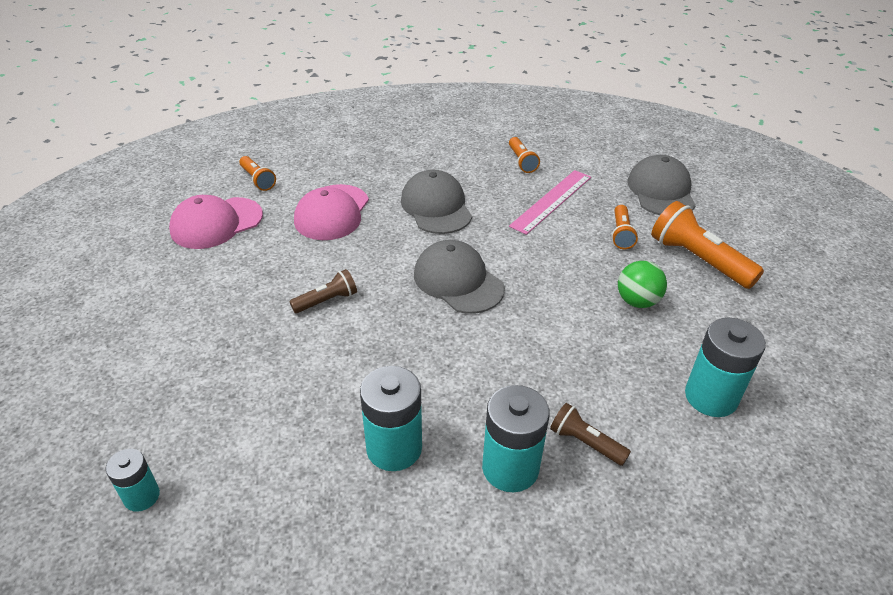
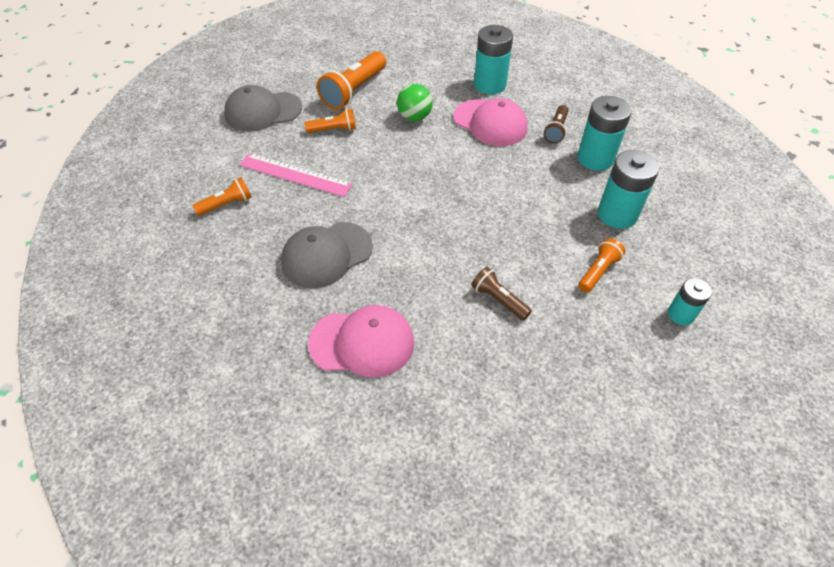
camera: 105 degrees left, 10 degrees up
turquoise battery [106,449,160,512] -> turquoise battery moved to [668,278,712,325]
pink cap [169,195,263,249] -> pink cap moved to [453,98,528,146]
orange flashlight [239,156,276,191] -> orange flashlight moved to [578,238,626,293]
grey cap [414,240,505,314] -> none

